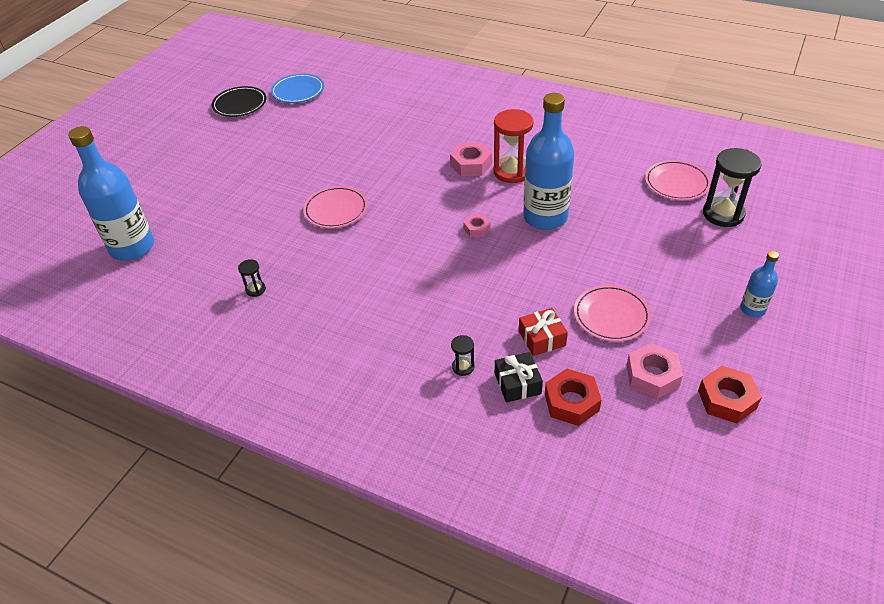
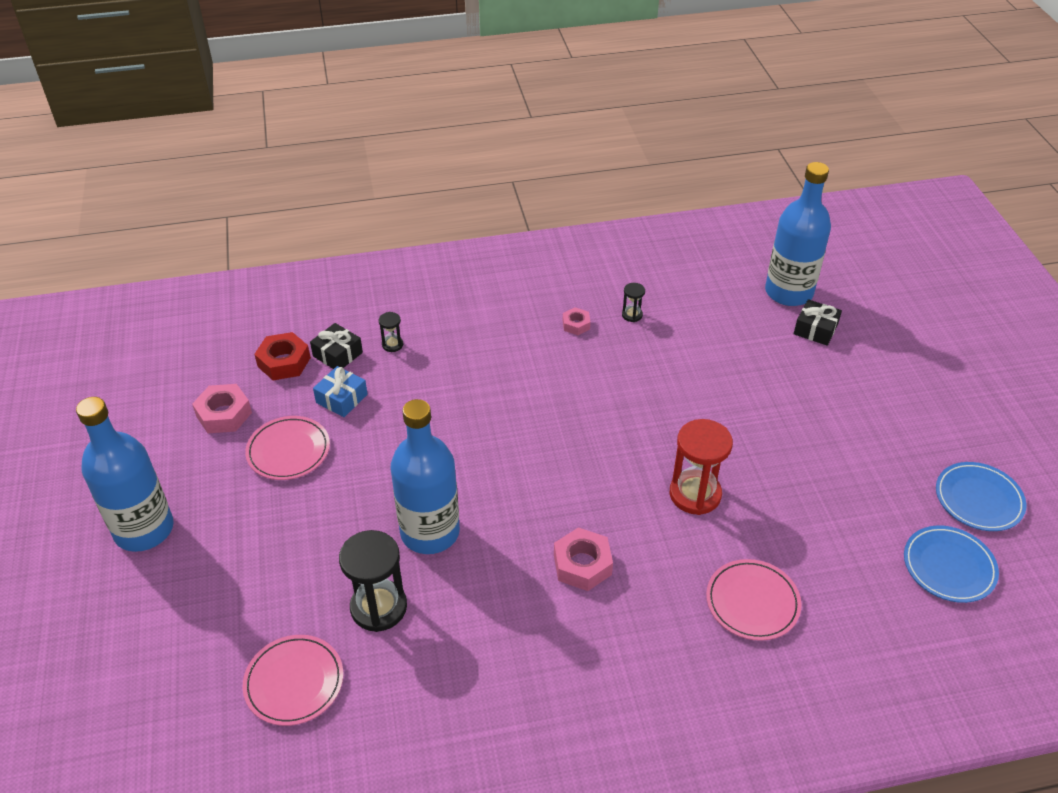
camera: 140 degrees right, 0 degrees up
black plate [212,86,266,117] -> blue plate [936,462,1026,531]
pink plate [303,186,368,228] -> pink plate moved to [706,559,802,641]
pink nut [463,215,491,237] -> pink nut moved to [563,307,591,335]
red hourglass [493,109,534,183] -> red hourglass moved to [670,419,733,515]
red gift [519,308,568,356] -> blue gift [313,366,368,417]
red nut [698,366,762,424] -> none
black hourglass [703,148,761,227] -> black hourglass moved to [339,530,407,632]
blue bottle [740,251,779,317] -> blue bottle [76,397,174,552], size x2.05
none -> black gift [794,299,842,346]

